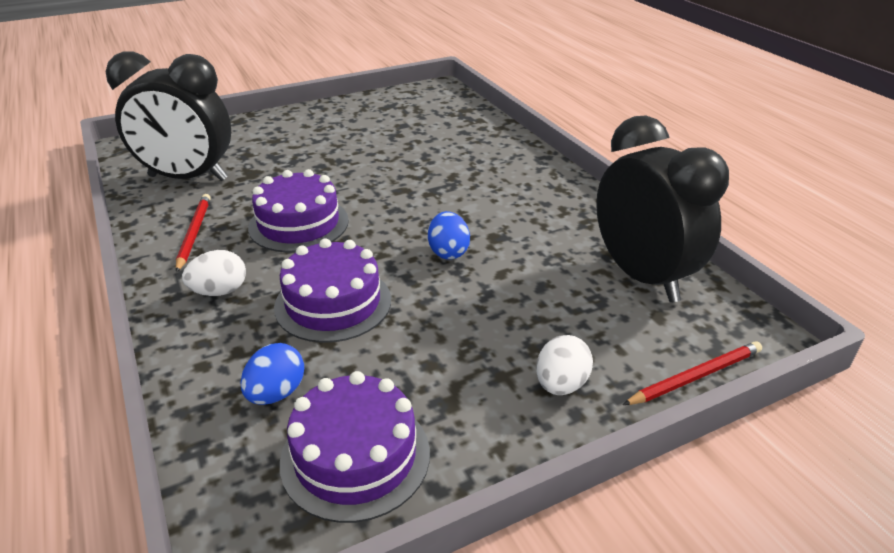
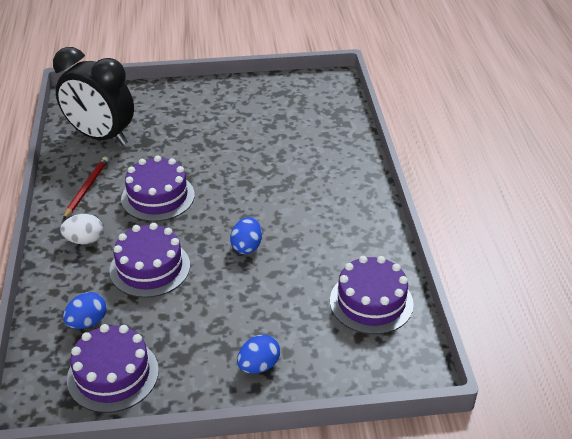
camera: 20 degrees right, 5 degrees up
white egg [536,335,593,395] -> blue egg [237,335,280,374]
black clock [596,116,729,303] -> purple cake [330,256,414,334]
red pencil [623,341,762,405] -> none

